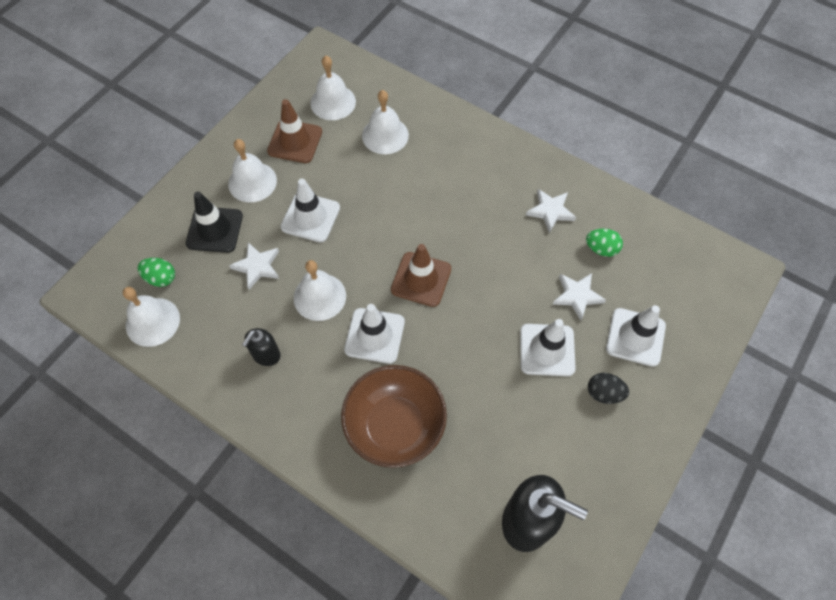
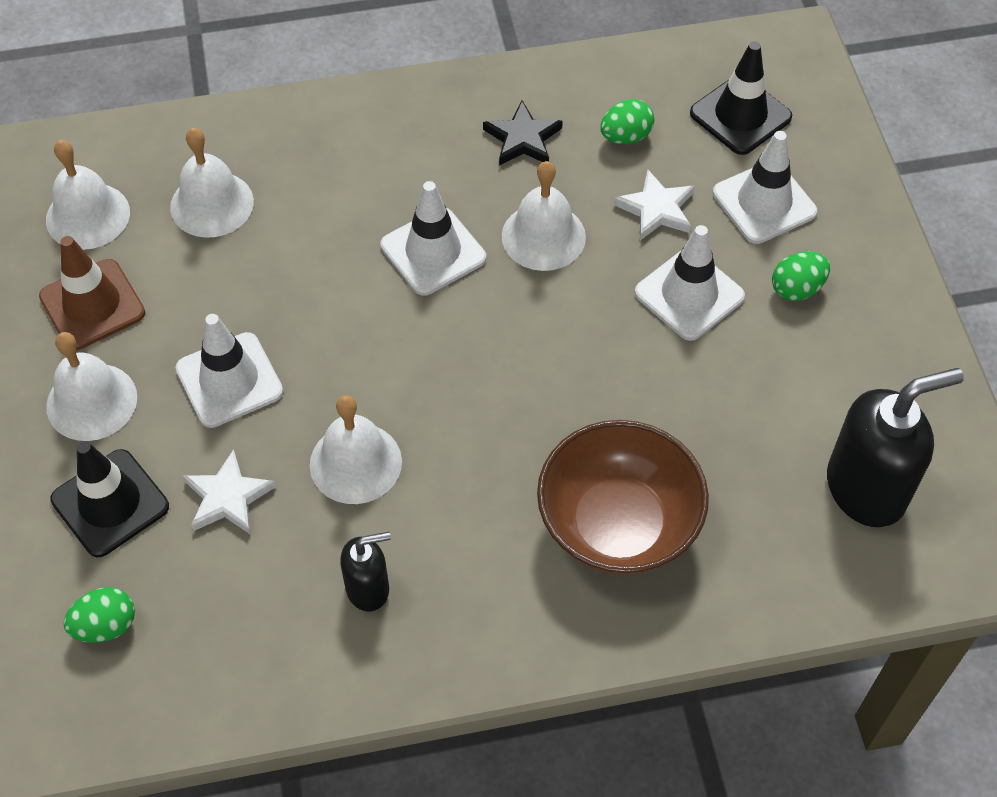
camera: 45 degrees left, 5 degrees down
white bell [123,287,180,347] -> white bell moved to [502,161,586,271]
black soap dispenser [242,328,281,366] -> black soap dispenser turned 90 degrees counterclockwise [340,532,391,612]
white traffic cone [344,304,405,364] -> white traffic cone moved to [380,181,486,296]
brown traffic cone [391,244,451,307] -> none
white star [526,189,576,233] -> black star [483,100,563,166]
black egg [588,373,629,404] -> green egg [772,252,830,301]
none -> black traffic cone [690,41,792,155]

